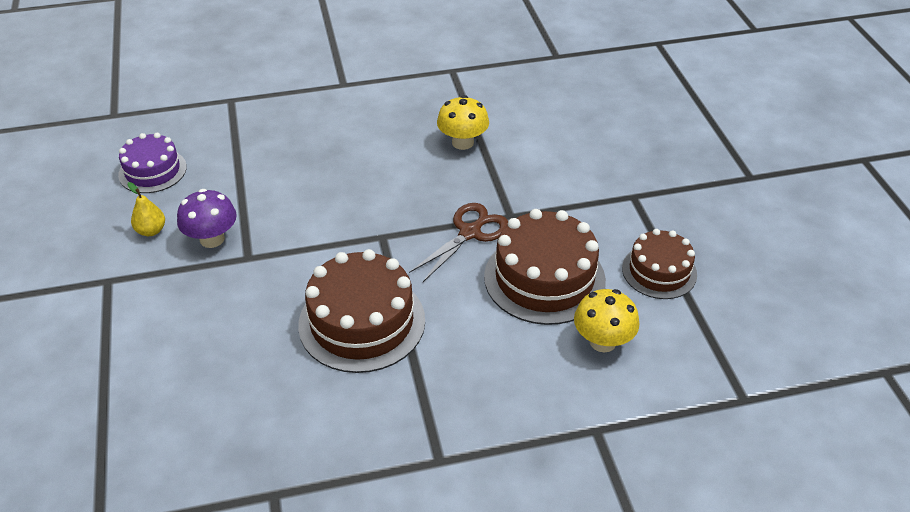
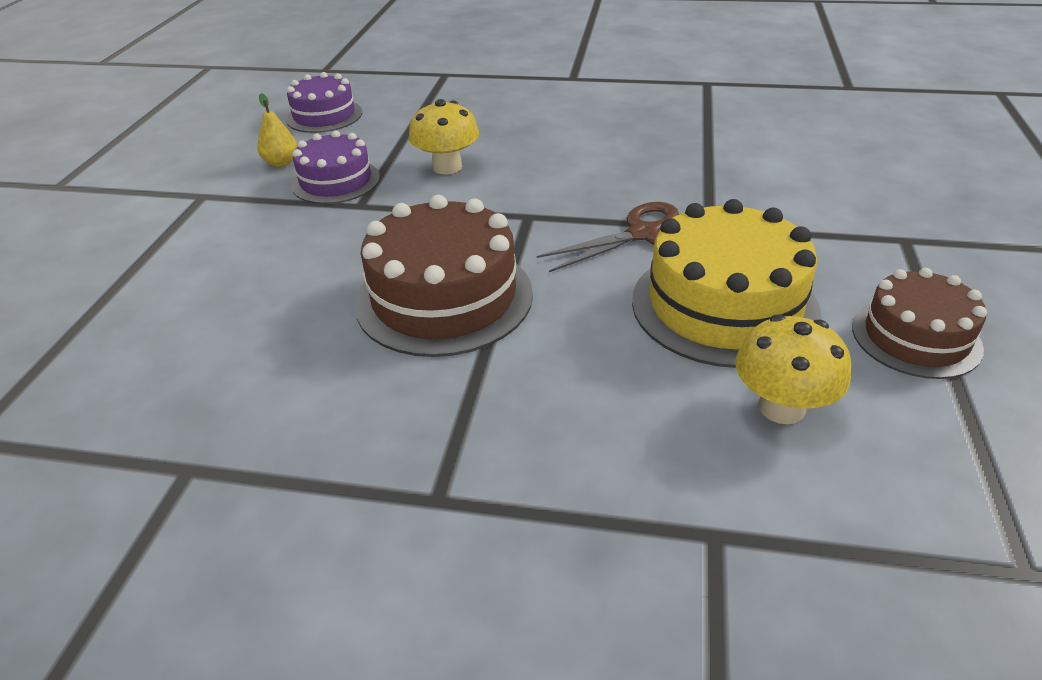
camera: 25 degrees right, 5 degrees down
purple mushroom [177,189,237,248] -> purple cake [291,131,380,204]
yellow mushroom [437,95,489,150] -> yellow mushroom moved to [409,99,479,174]
brown cake [484,209,606,325] -> yellow cake [632,199,822,368]

